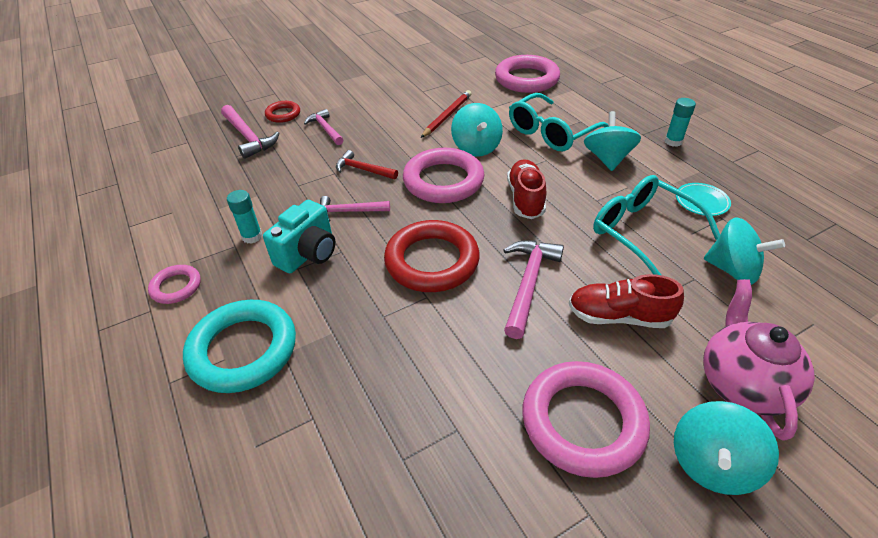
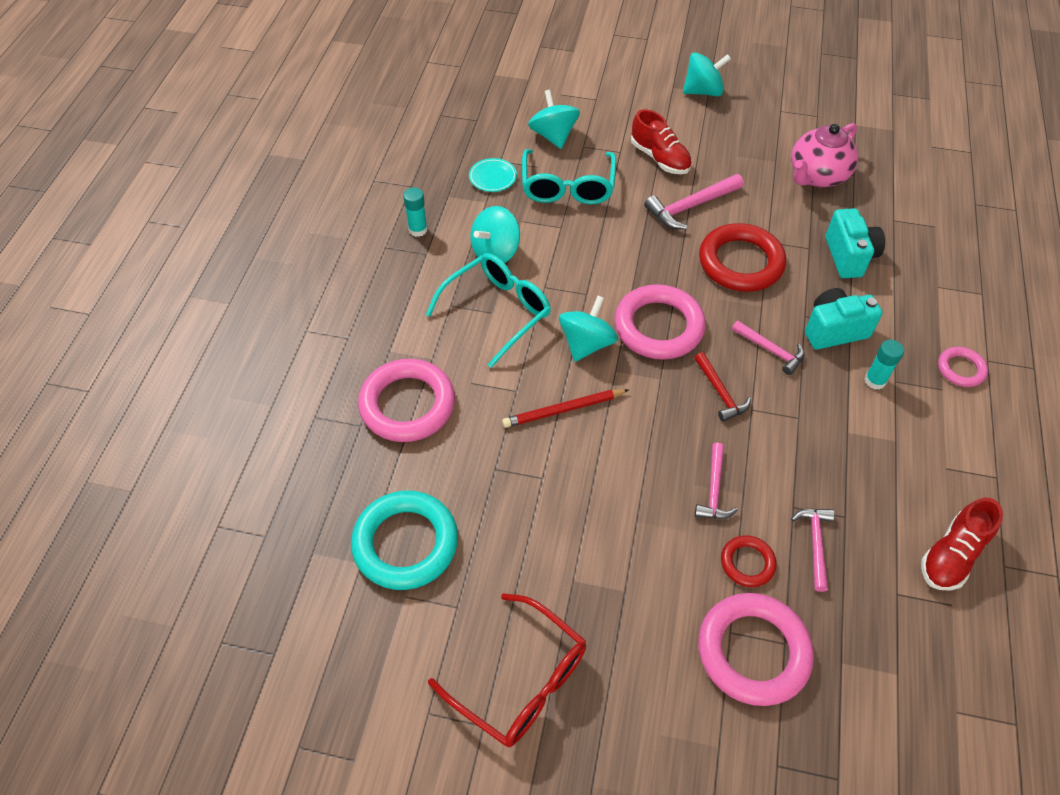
camera: 140 degrees left, 10 degrees up
turquoise ring [183,300,296,393] -> turquoise ring moved to [351,491,458,590]
pink hammer [221,105,280,159] -> pink hammer [791,509,834,592], size x0.67
red shoe [507,159,546,219] -> red shoe moved to [921,497,1003,591]
turquoise glasses [509,93,609,151] -> turquoise glasses turned 45 degrees counterclockwise [426,253,551,368]
pink ring [522,361,650,478] -> pink ring moved to [698,593,814,706]
pink teapot [703,279,815,440] -> pink teapot moved to [791,123,858,187]
none -> red glasses [428,593,586,747]
none -> turquoise camera [826,208,885,278]

